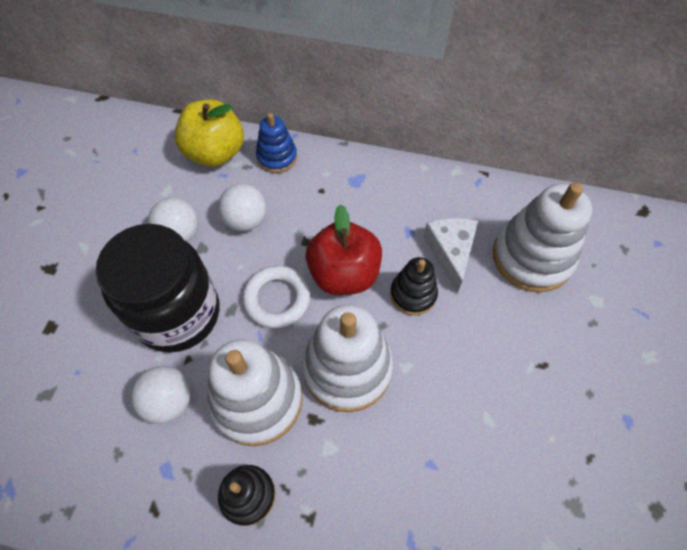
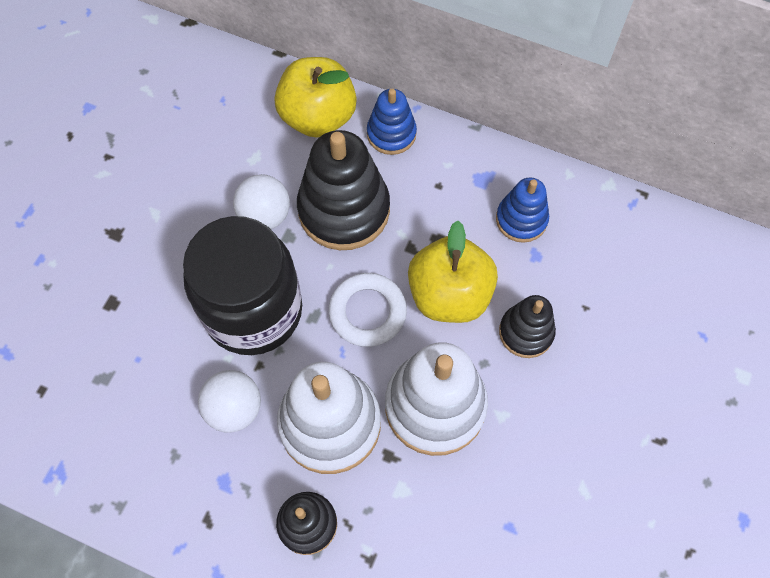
camera: 10 degrees right, 5 degrees up
white ball [218,184,266,231] -> black stacking toy [297,130,390,250]
red apple [306,204,382,295] -> yellow apple [408,221,498,323]
white cheese [423,218,478,293] -> none
white stacking toy [493,183,592,292] -> none
none -> blue stacking toy [496,177,549,243]

